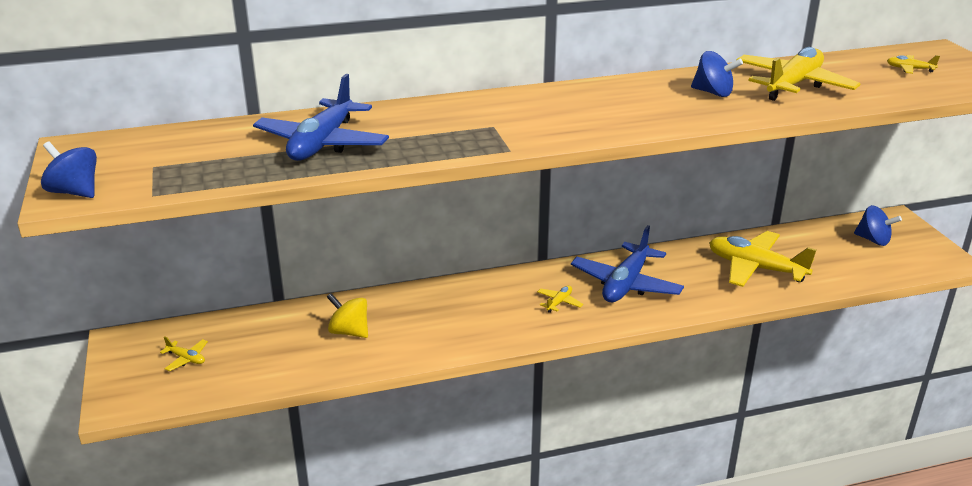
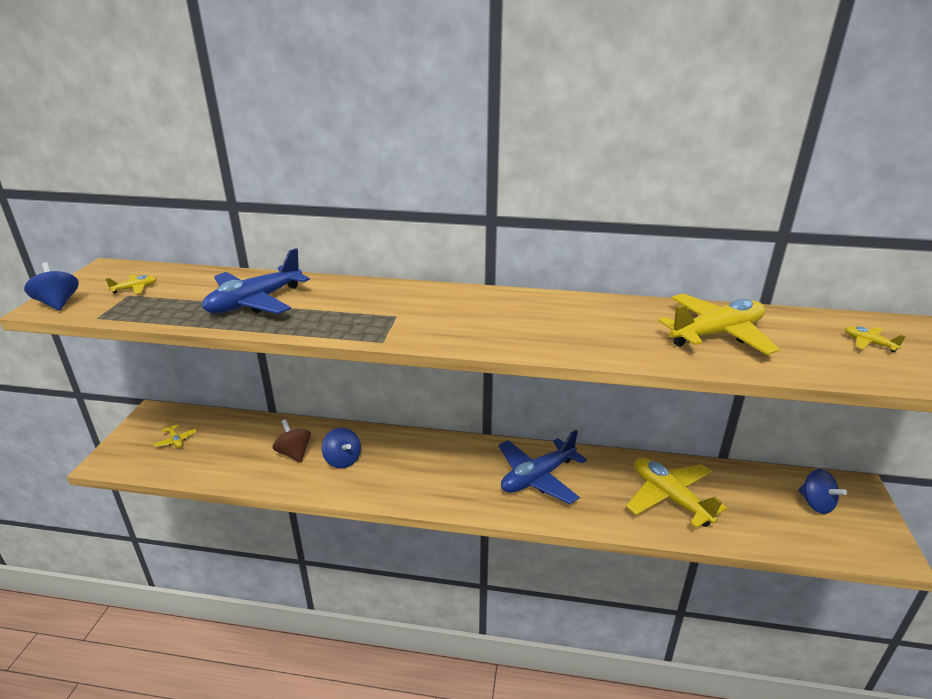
camera: 25 degrees right, 0 degrees up
yellow spinning top [327,293,368,338] -> brown spinning top [272,419,311,463]
yellow plane [537,286,583,313] -> yellow plane moved to [106,275,157,294]
blue spinning top [691,51,743,97] -> blue spinning top moved to [322,428,361,468]

